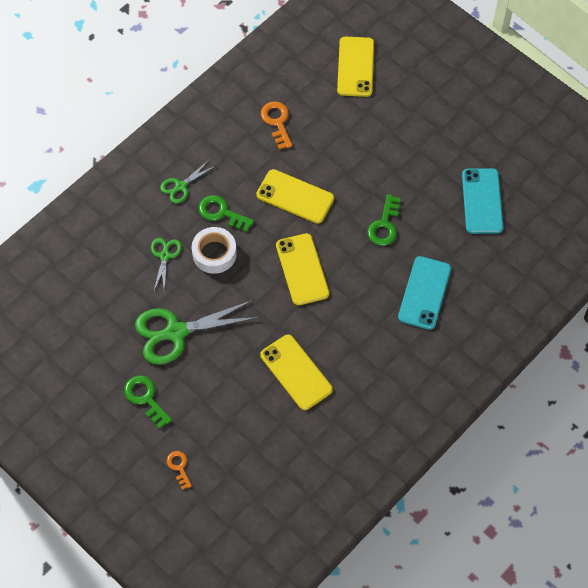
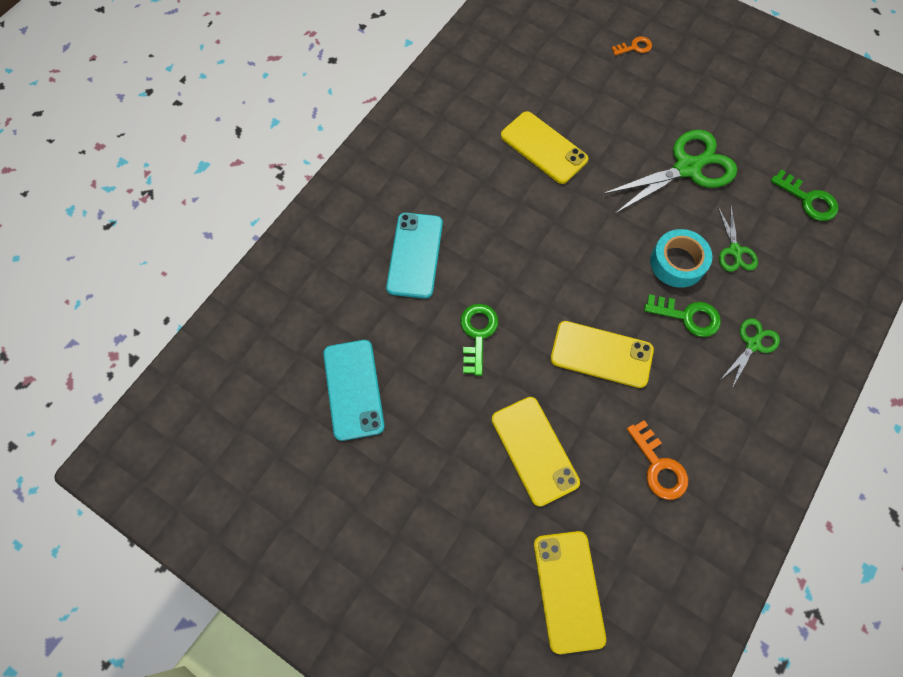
camera: 170 degrees right, 5 degrees up
green key [124,375,172,429] -> green key moved to [771,170,838,221]
orange key [167,451,192,490] -> orange key turned 75 degrees counterclockwise [612,37,652,56]
white tape [192,227,237,274] -> turquoise tape [650,229,712,288]
yellow phone [276,233,329,305] -> yellow phone moved to [492,397,580,507]

